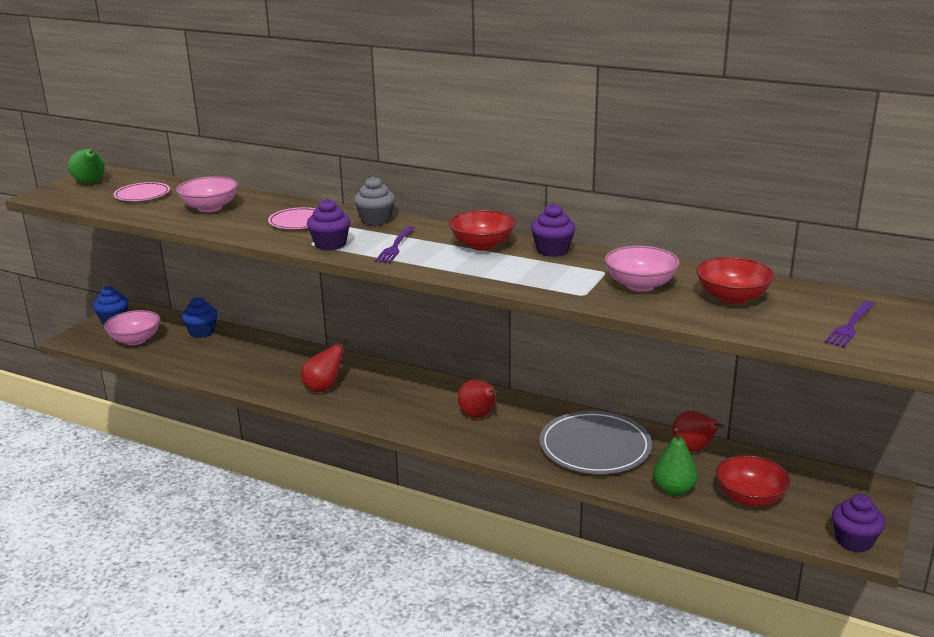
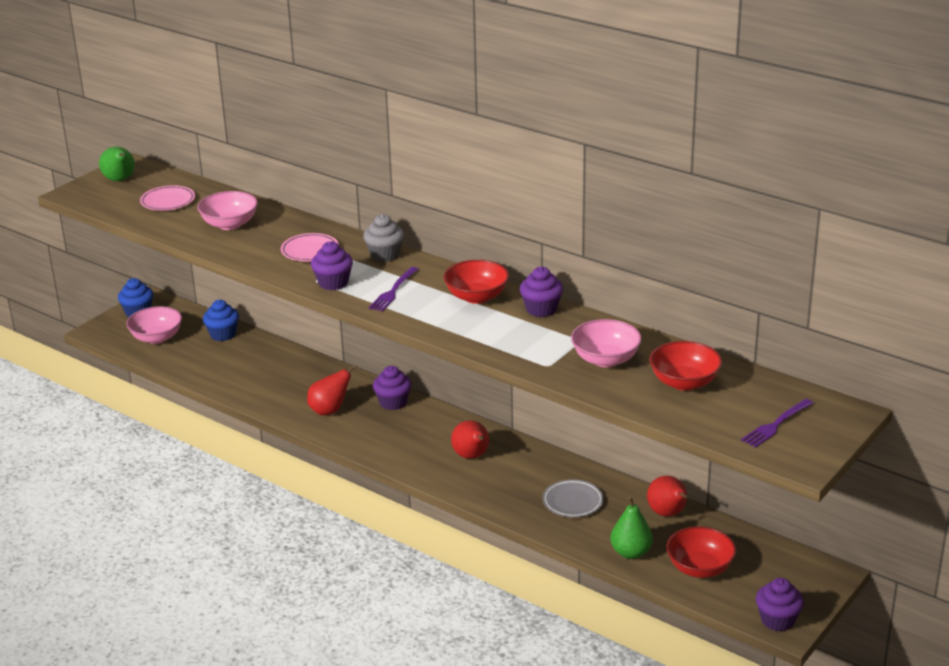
camera: 10 degrees right, 5 degrees up
grey plate [539,411,652,474] -> grey plate [543,479,604,517], size x0.56
none -> purple cupcake [373,366,411,410]

